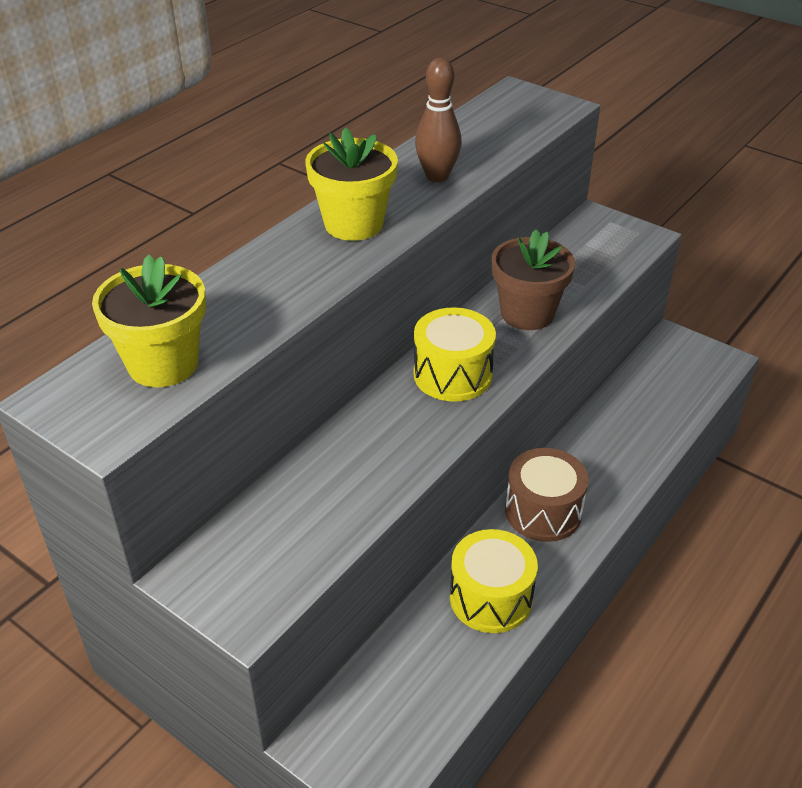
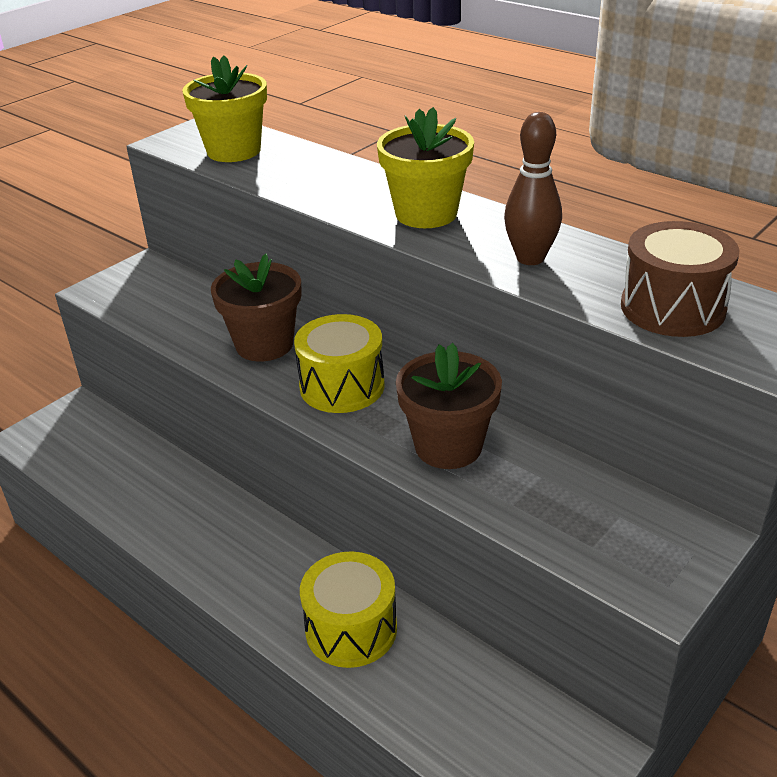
camera: 95 degrees right, 5 degrees down
yellow drum [450,529,538,633] -> yellow drum moved to [300,551,397,668]
brown drum [505,448,589,542] -> brown drum moved to [621,221,739,337]
none -> brown flower pot [211,254,301,362]

